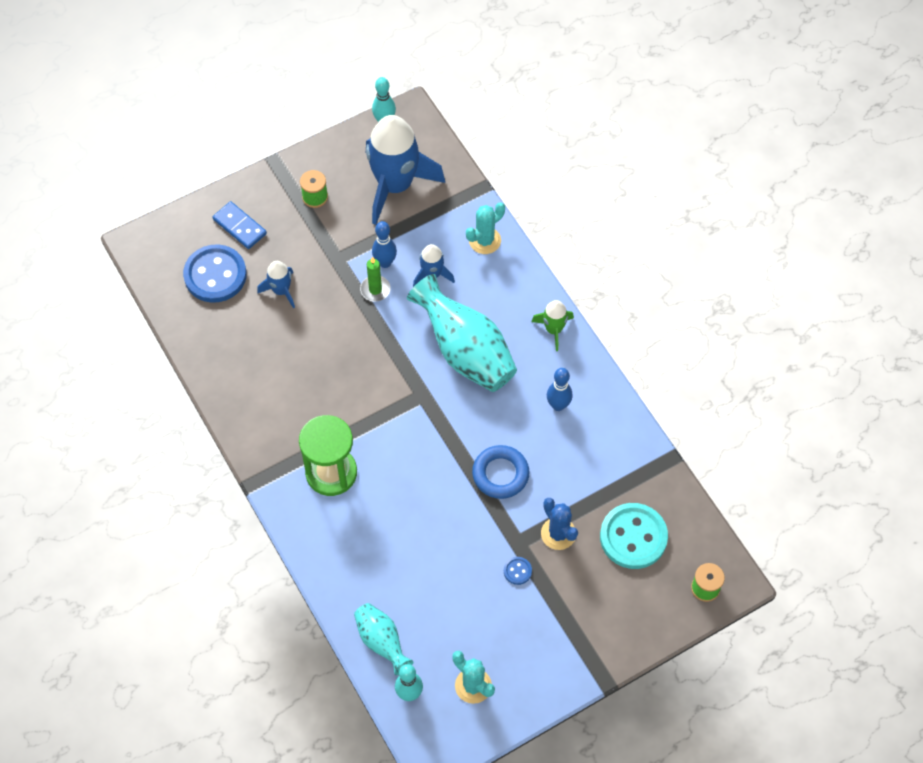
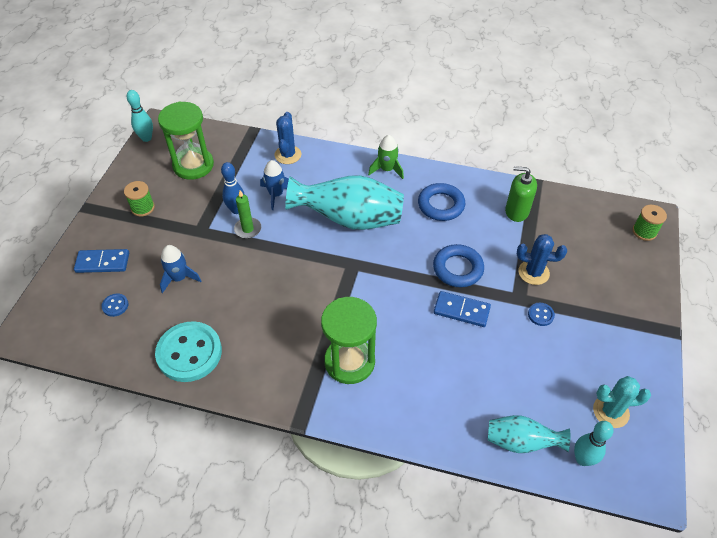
camera: 45 degrees left, 10 degrees down
blue button [183,244,247,303] -> blue button [102,293,129,317], size x0.42
blue rocket [366,115,445,225] -> green hourglass [158,102,214,180]
turquoise cactus [466,202,505,254] -> blue cactus [274,112,301,164]
blue bowling pin [547,368,572,411] -> blue ring [418,183,465,221]
turquoise button [600,503,668,569] -> turquoise button moved to [155,321,222,382]
none -> blue domino [434,291,491,327]
none -> green soap dispenser [505,166,537,222]

